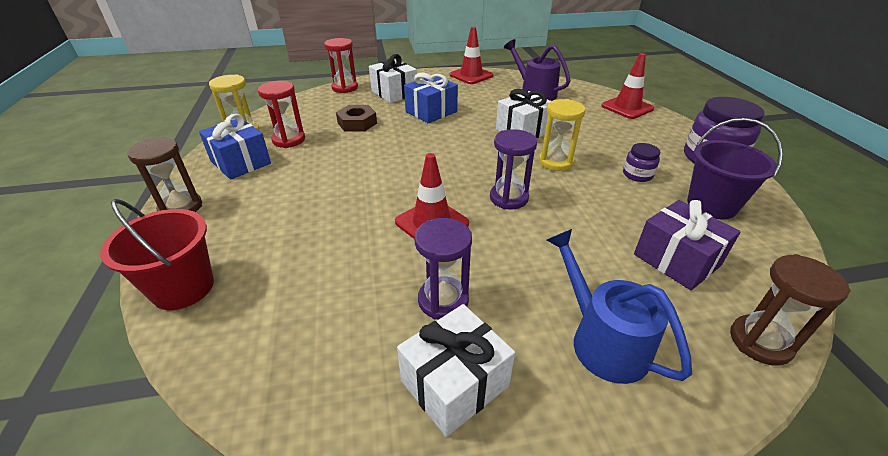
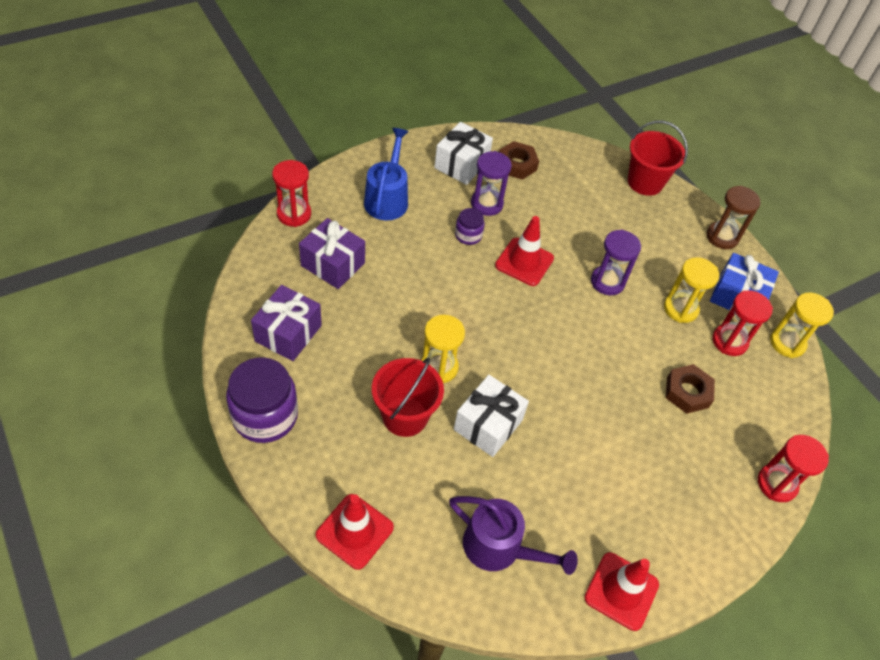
camera: 155 degrees right, 15 degrees up
white gift [369,54,417,103] -> none
blue gift [404,73,458,123] -> none
purple hourglass [490,129,537,209] -> purple hourglass moved to [591,229,641,295]
blue watering can [546,229,692,384] -> blue watering can turned 120 degrees counterclockwise [364,128,409,220]
purple jar [623,143,660,182] -> purple jar moved to [455,208,485,245]
purple bucket [687,118,783,219] -> purple gift [251,285,322,361]
brown hourglass [730,254,851,366] -> red hourglass [272,160,311,227]
none -> red bucket [372,357,444,437]
none -> brown nut [499,141,539,180]
none -> yellow hourglass [664,257,719,323]

